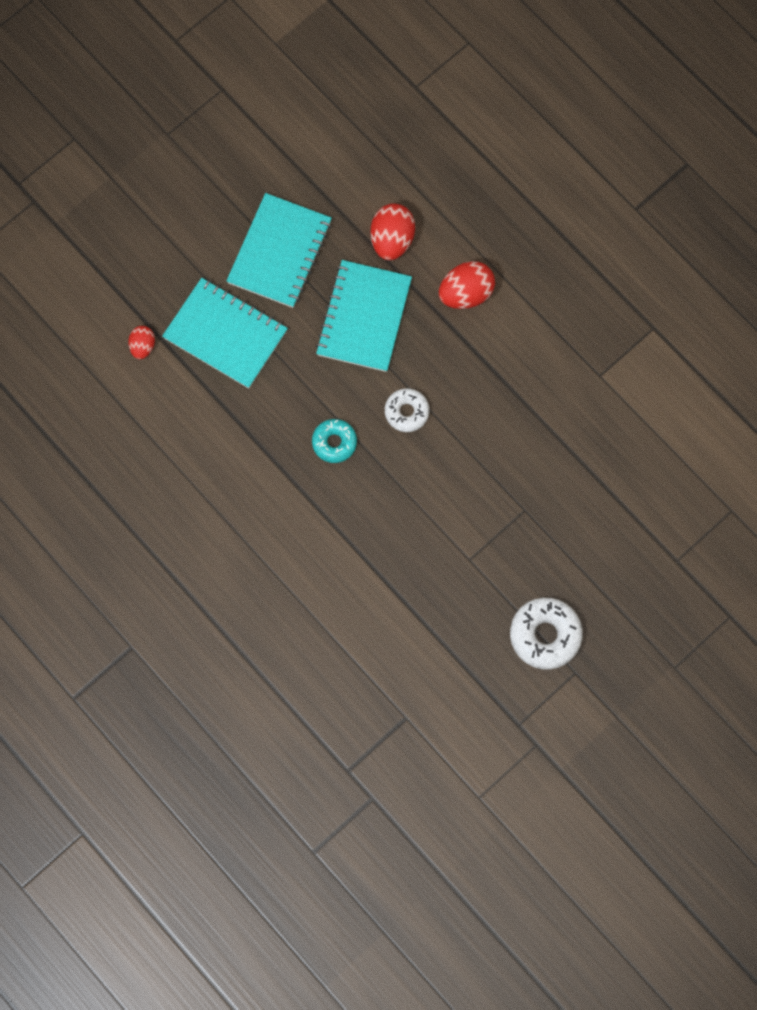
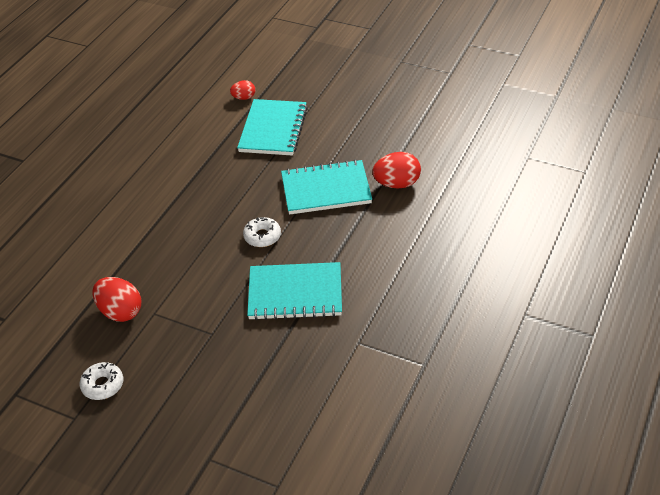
camera: 70 degrees right, 30 degrees down
turquoise notebook [226,193,332,308] -> turquoise notebook moved to [247,262,342,320]
turquoise donut [312,419,357,463] -> none
red egg [439,261,495,309] -> red egg moved to [93,277,141,322]
white donut [510,597,583,670] -> white donut [80,362,123,400], size x0.64

